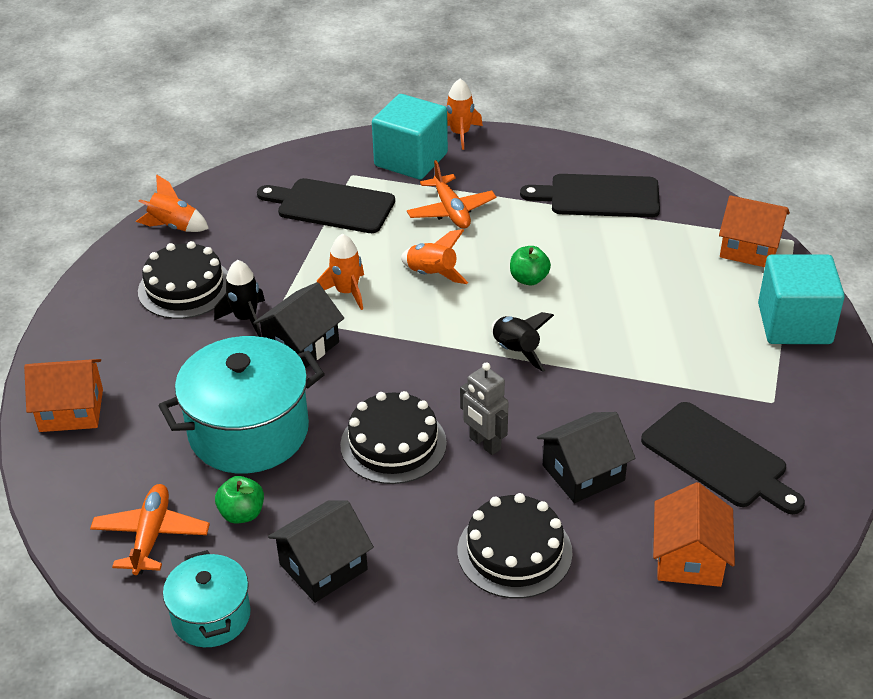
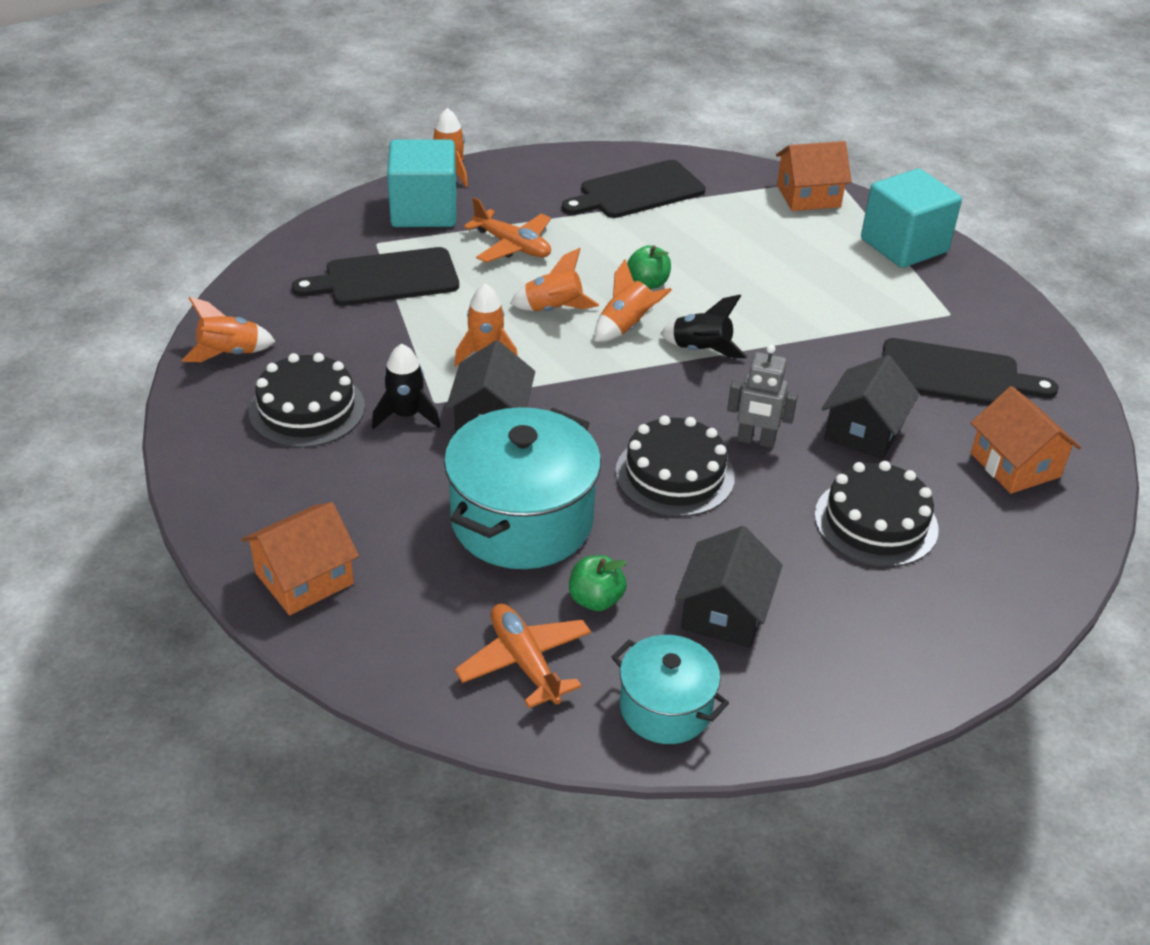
camera: 35 degrees left, 0 degrees up
none -> orange rocket [595,259,672,342]

